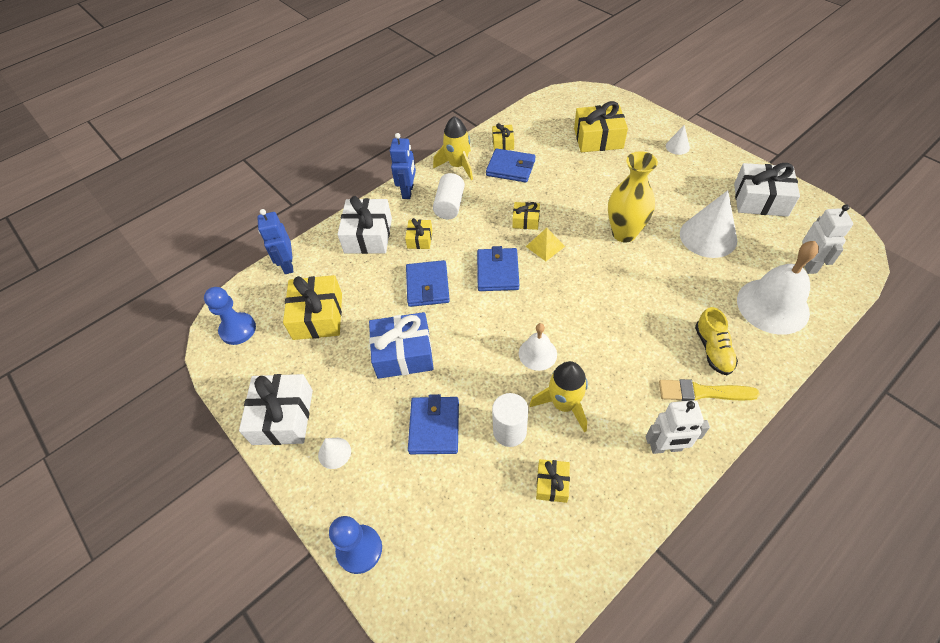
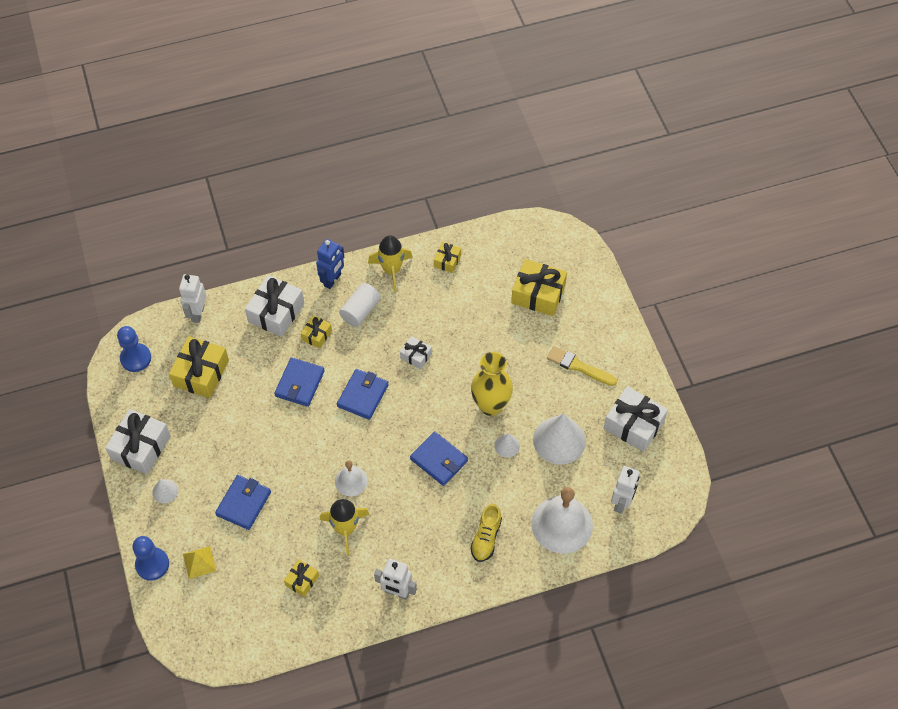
camera: 20 degrees right, 5 degrees up
blue robot [257,209,293,274] -> white robot [179,274,206,323]
blue gift [369,312,434,379] -> none
blue wallet [486,148,536,183] -> blue wallet moved to [410,431,468,486]
white cylinder [492,393,528,447] -> none
yellow gift [512,202,540,230] -> white gift [400,336,432,369]
yellow pyramid [526,228,565,261] -> yellow pyramid moved to [183,546,216,579]
yellow brush [659,379,760,401] -> yellow brush moved to [547,346,617,386]
white cone [666,125,690,155] -> white cone moved to [495,433,520,457]

